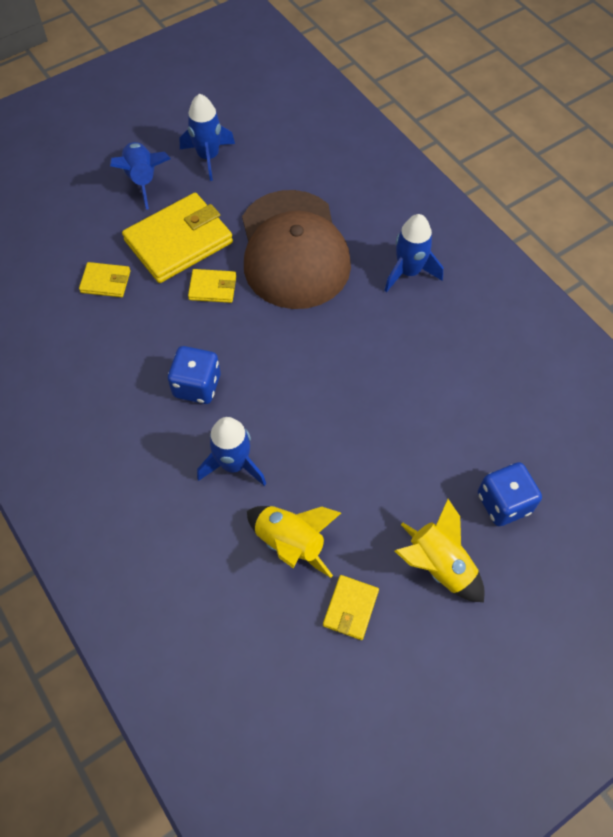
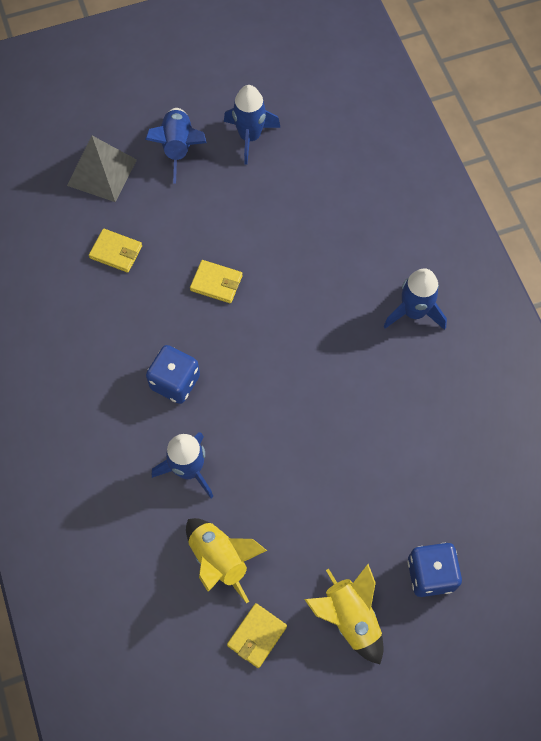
camera: 15 degrees right, 5 degrees up
yellow wallet [122,193,233,283] -> none
brown cap [242,190,351,309] -> none
none -> grey pyramid [67,136,137,202]

